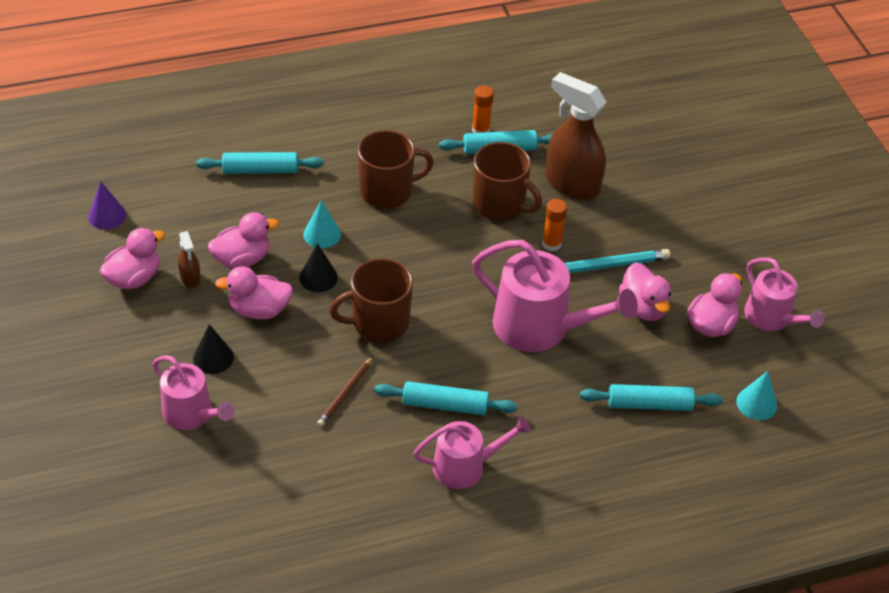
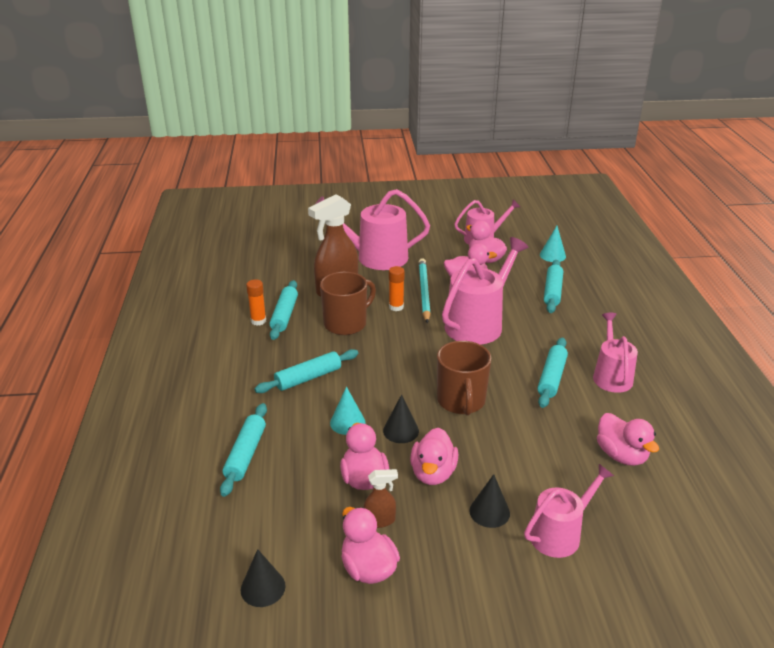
camera: 75 degrees left, 15 degrees down
purple cone [88,181,126,230] -> black cone [241,549,286,607]
brown pencil [317,356,373,427] -> none
brown mug [358,130,434,208] -> turquoise rolling pin [254,349,358,393]
none -> pink watering can [315,189,430,270]
none -> pink duck [597,413,659,466]

